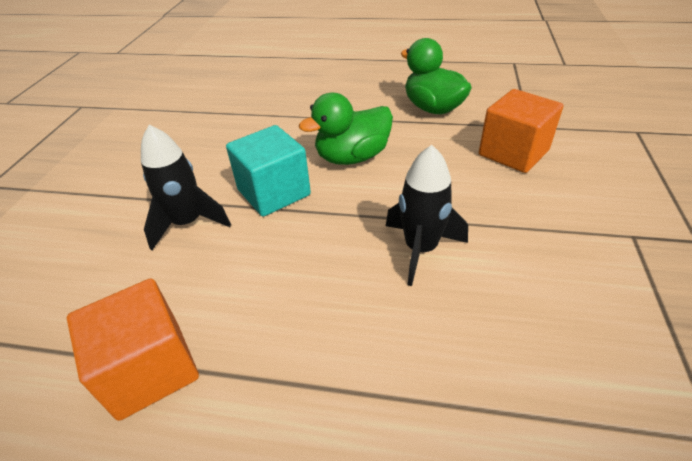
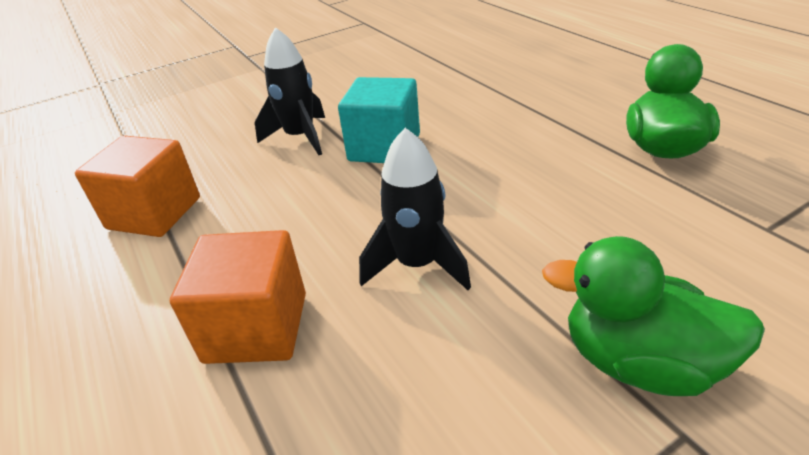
camera: 50 degrees right, 5 degrees down
green duck [299,93,393,165] -> green duck moved to [542,236,765,396]
orange cube [479,89,563,173] -> orange cube moved to [170,230,306,364]

